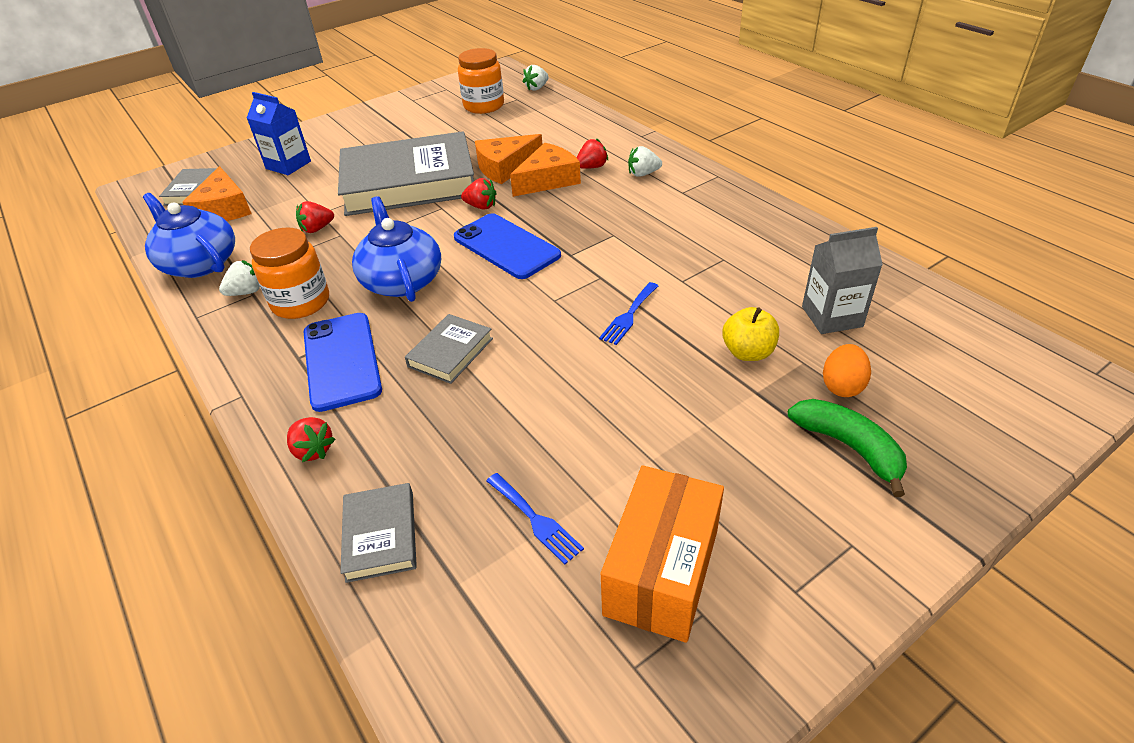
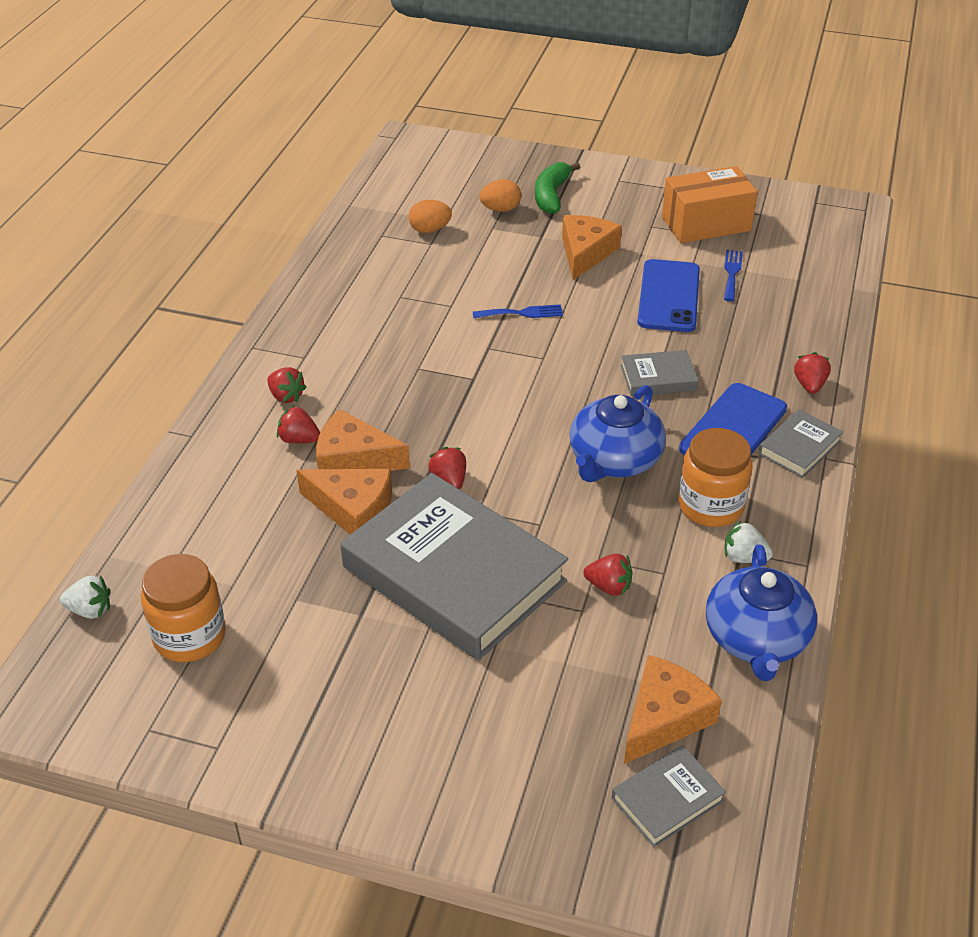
camera: 130 degrees left, 0 degrees up
blue carton [247,92,311,175] -> none
grey book [341,483,417,583] -> grey book moved to [758,409,843,478]
blue phone [454,213,561,279] -> blue phone moved to [638,259,700,332]
white strawberry [628,146,662,177] -> red strawberry [267,367,307,403]
yellow apple [722,307,779,361] -> none
grey carton [802,227,883,334] -> orange egg [409,200,452,233]
none -> orange cheese [562,215,622,280]

